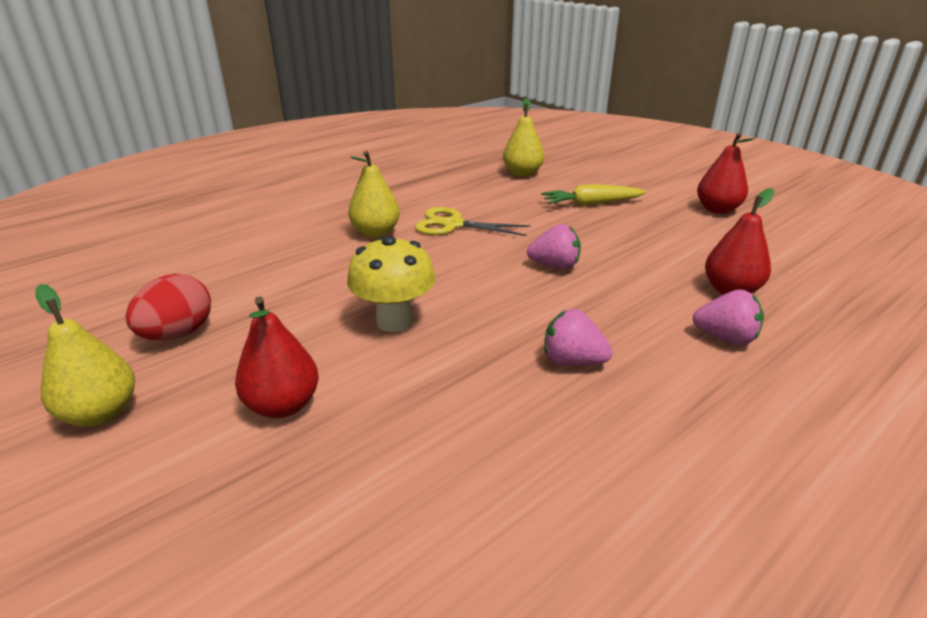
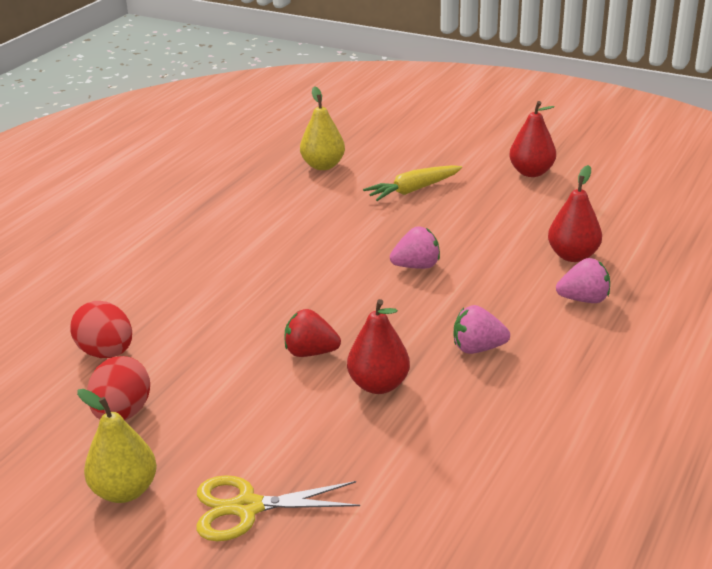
camera: 20 degrees left, 0 degrees up
red pear [235,297,319,418] -> red pear moved to [347,299,410,394]
yellow mushroom [347,236,436,332] -> red strawberry [284,309,341,357]
yellow pear [348,151,400,238] -> none
yellow scissors [415,207,531,236] -> yellow scissors moved to [196,475,360,541]
none -> red egg [70,301,132,358]

